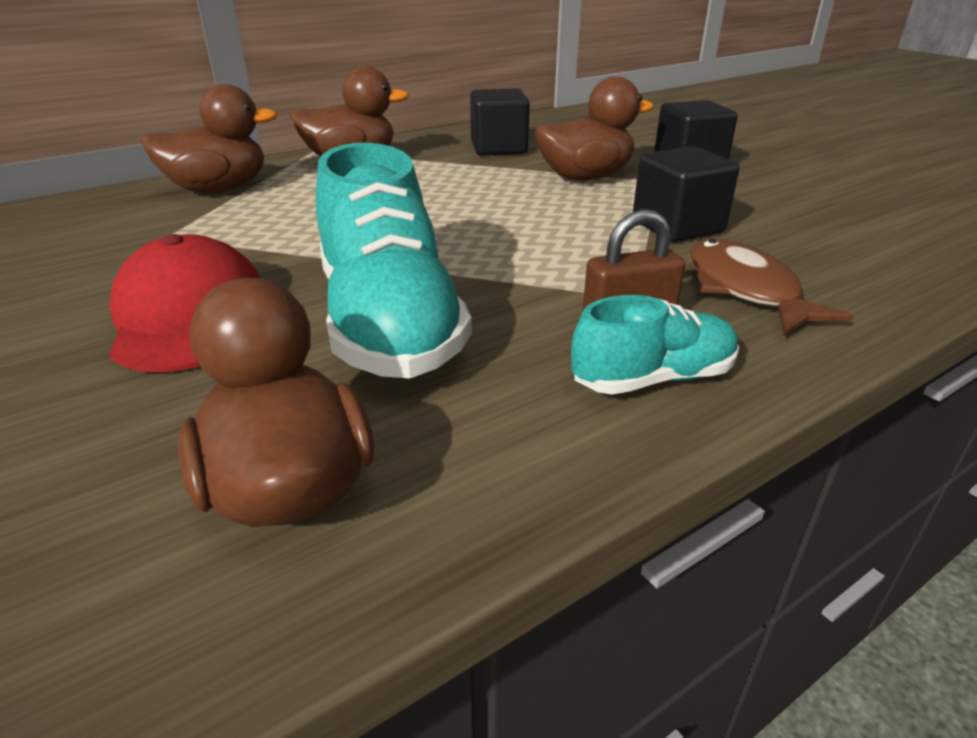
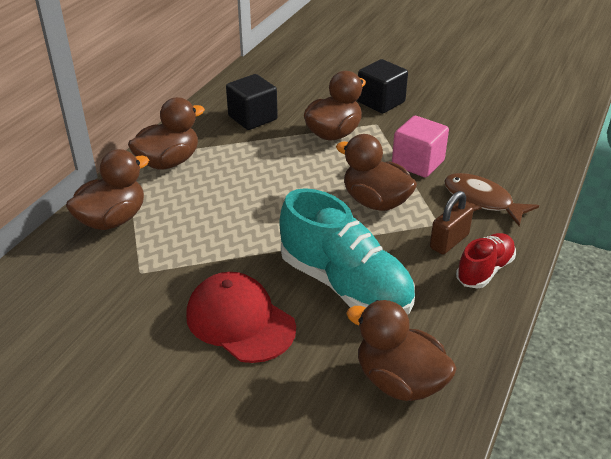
camera: 30 degrees left, 5 degrees up
turquoise shoe [571,295,739,395] -> red shoe [456,233,516,288]
black cube [633,146,739,242] -> pink cube [392,116,449,177]
none -> brown duck [336,134,417,211]

